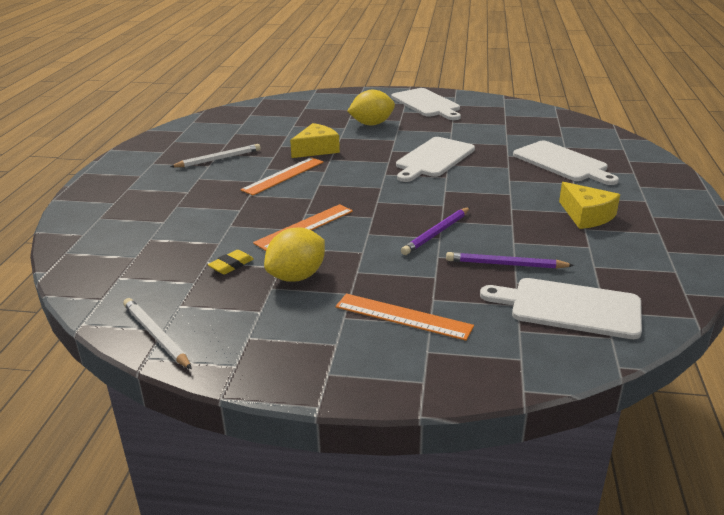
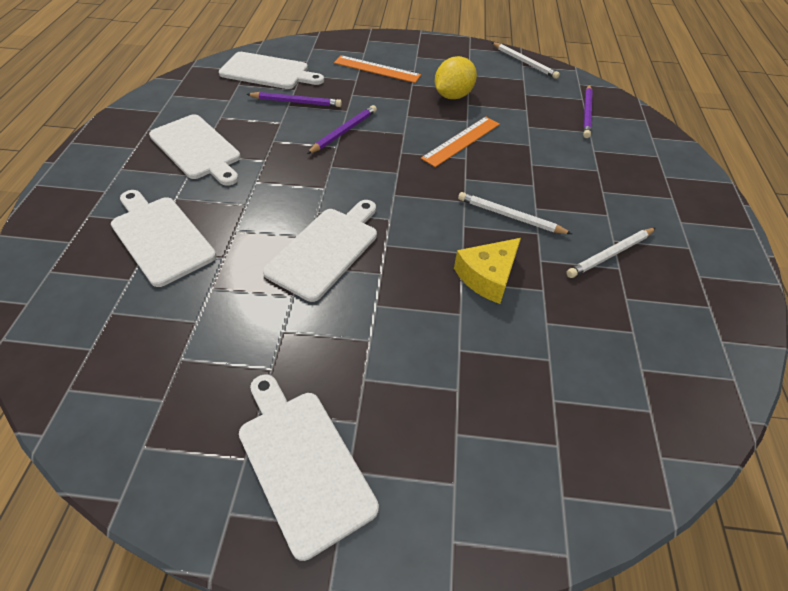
camera: 175 degrees right, 20 degrees up
yellow eraser [208,250,254,274] -> none
orange ruler [241,157,324,195] -> white pencil [458,192,572,234]
yellow lemon [347,90,395,126] -> none
yellow cheese [559,182,620,229] -> white cutting board [149,114,241,186]
none -> purple pencil [583,85,593,138]

